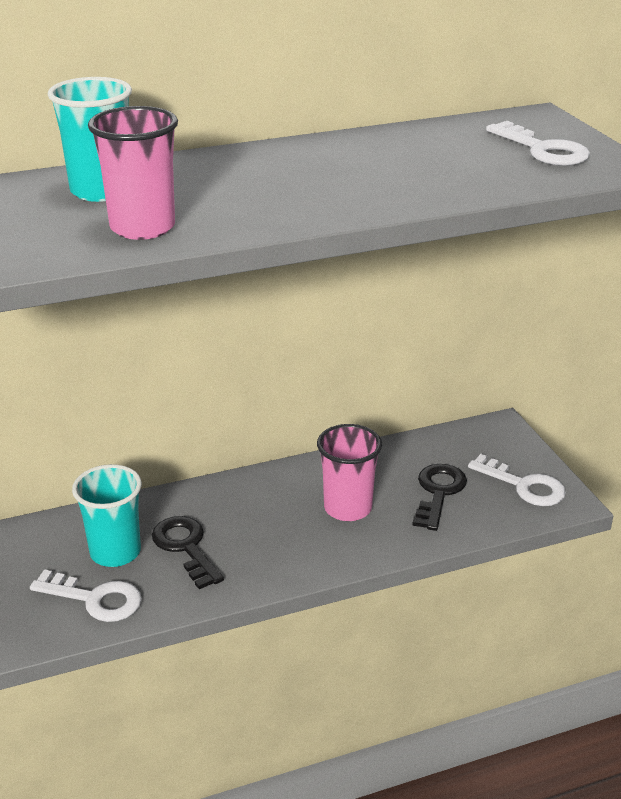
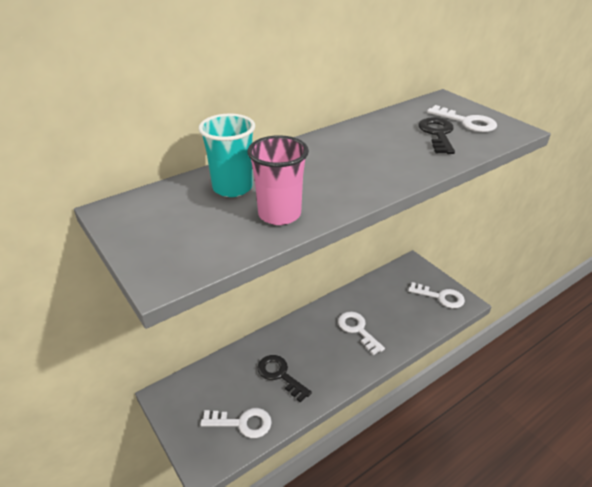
camera: 15 degrees left, 5 degrees up
turquoise cup [72,464,142,567] -> none
pink cup [317,424,382,521] -> white key [338,311,385,355]
black key [412,464,467,531] -> black key moved to [418,117,455,154]

